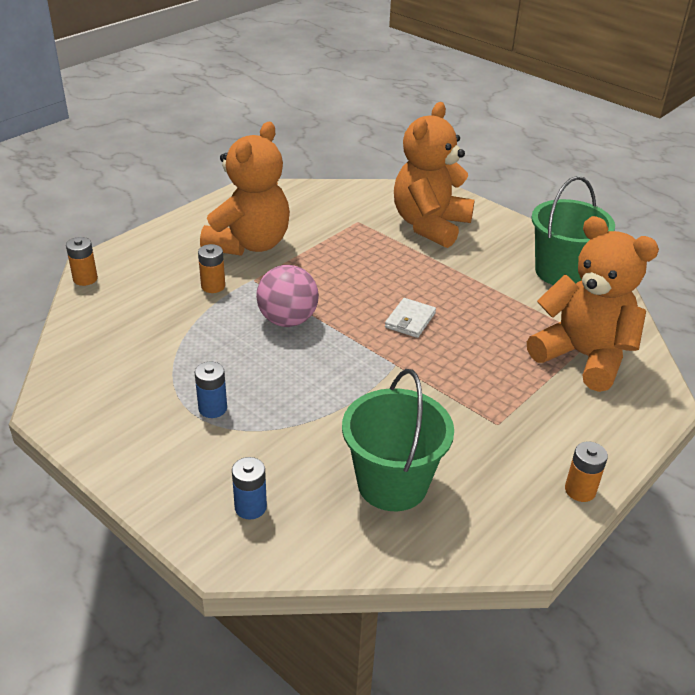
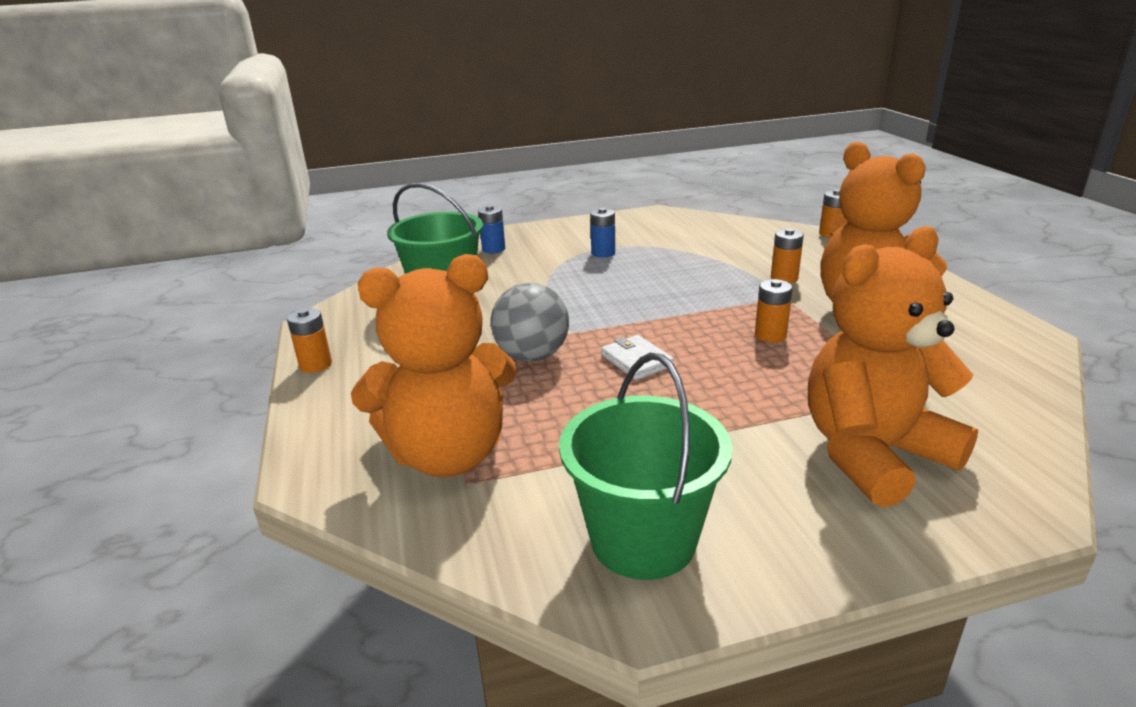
camera: 125 degrees right, 10 degrees down
pink ball [256,265,319,327] -> none
orange teddy bear [394,102,475,248] -> orange teddy bear turned 90 degrees counterclockwise [808,226,978,508]
none -> grey ball [490,283,569,361]
none -> orange battery [755,279,793,343]

